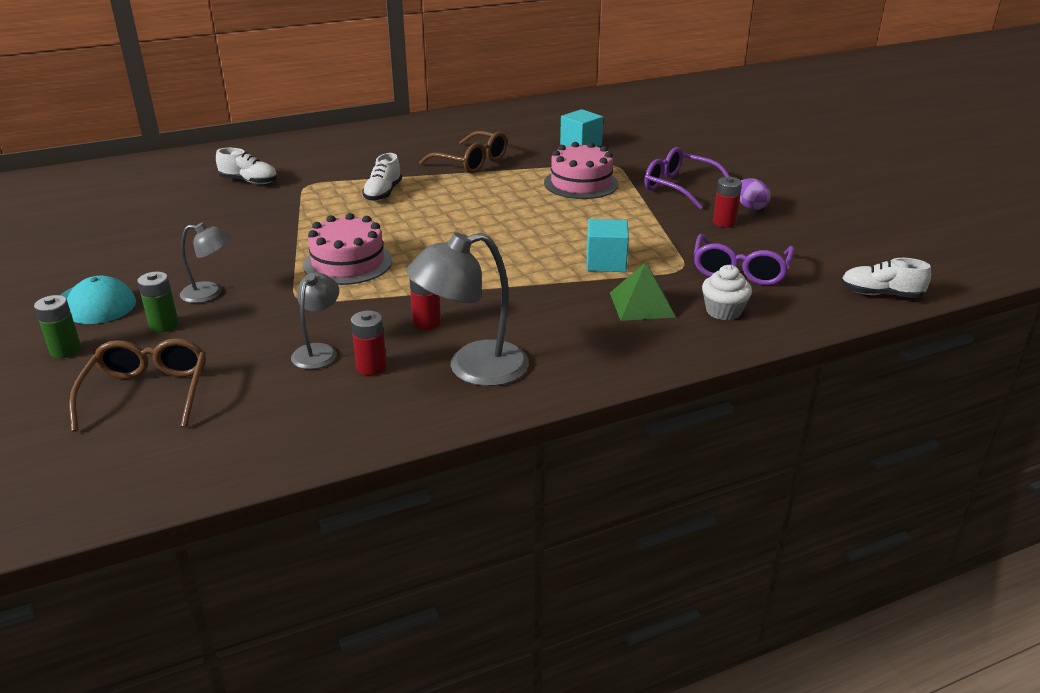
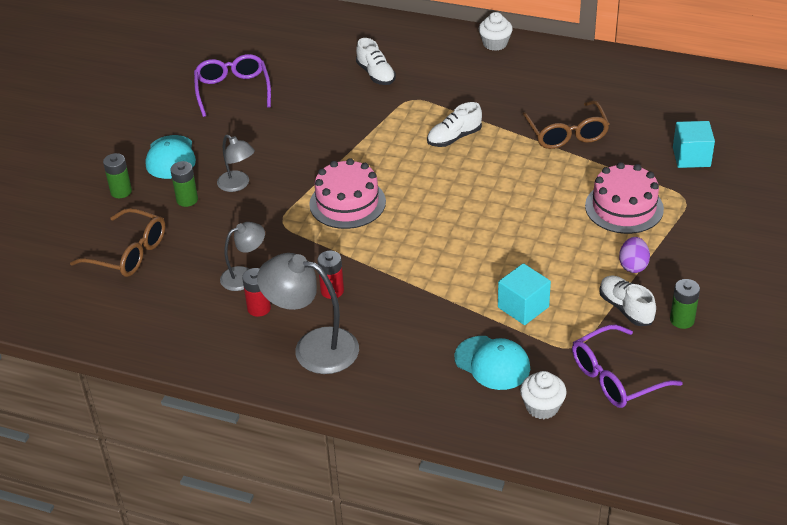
camera: 45 degrees right, 10 degrees up
brown glasses [69,338,206,432] -> brown glasses turned 75 degrees clockwise [70,208,165,277]
green pyramid [610,262,675,321] -> turquoise cap [454,336,530,390]
purple glasses [644,147,730,209] -> purple glasses moved to [194,54,271,117]
red battery [713,177,742,227] -> green battery [670,279,700,329]
purple egg [740,178,771,210] -> purple egg moved to [619,237,650,273]
white shoe [841,258,931,298] -> white shoe moved to [599,276,656,326]
none -> white cupcake [479,12,513,51]

